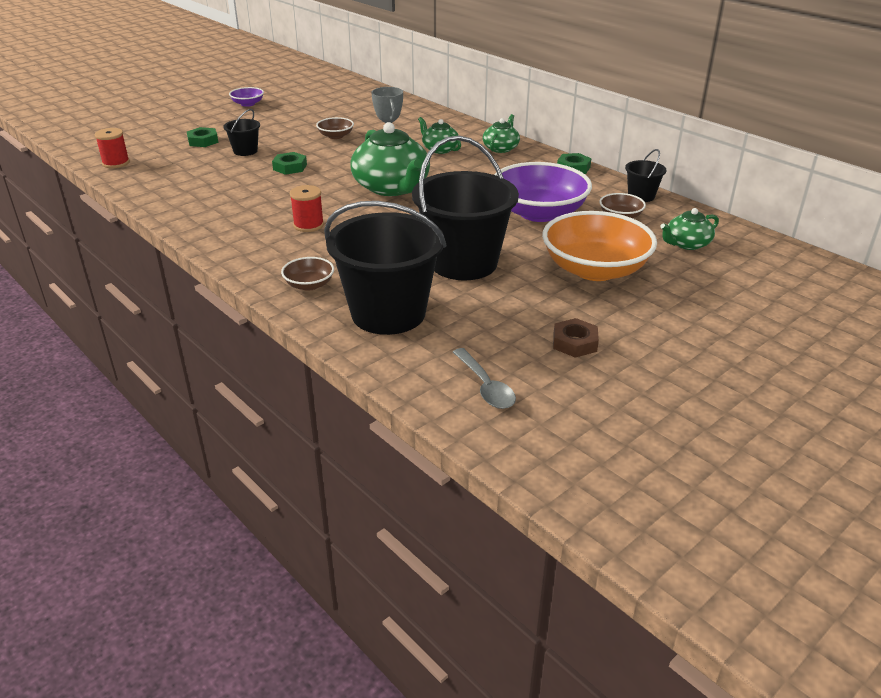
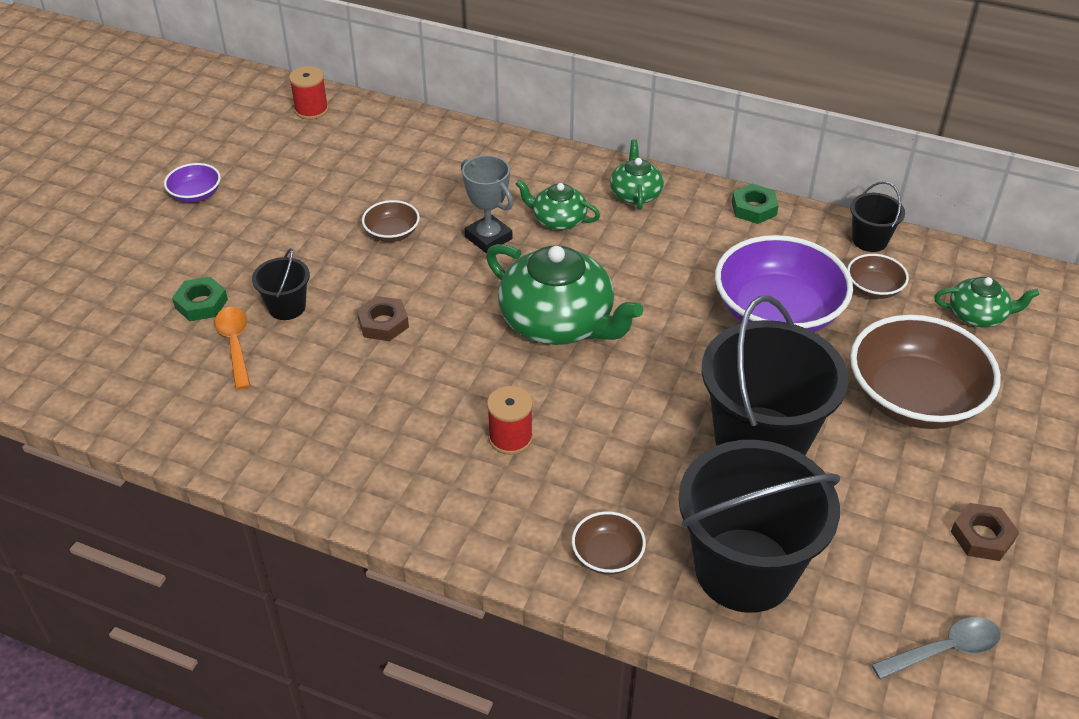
camera: 25 degrees left, 10 degrees up
red spool [95,128,130,168] -> red spool moved to [289,66,329,120]
green nut [272,152,307,175] -> brown nut [357,296,409,341]
grey spoon [453,348,516,409] -> grey spoon turned 60 degrees counterclockwise [871,617,1001,680]
orange bowl [542,211,657,281] -> brown bowl [850,315,1001,429]
green teapot [660,208,719,250] -> green teapot turned 120 degrees counterclockwise [934,277,1040,327]
none -> orange spoon [215,307,250,390]

